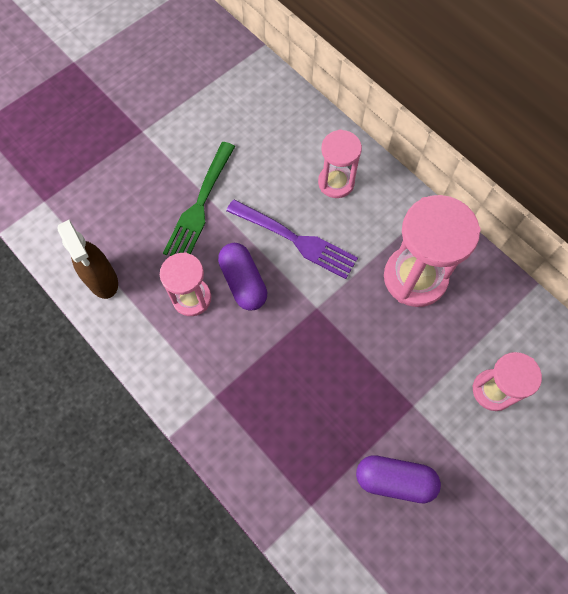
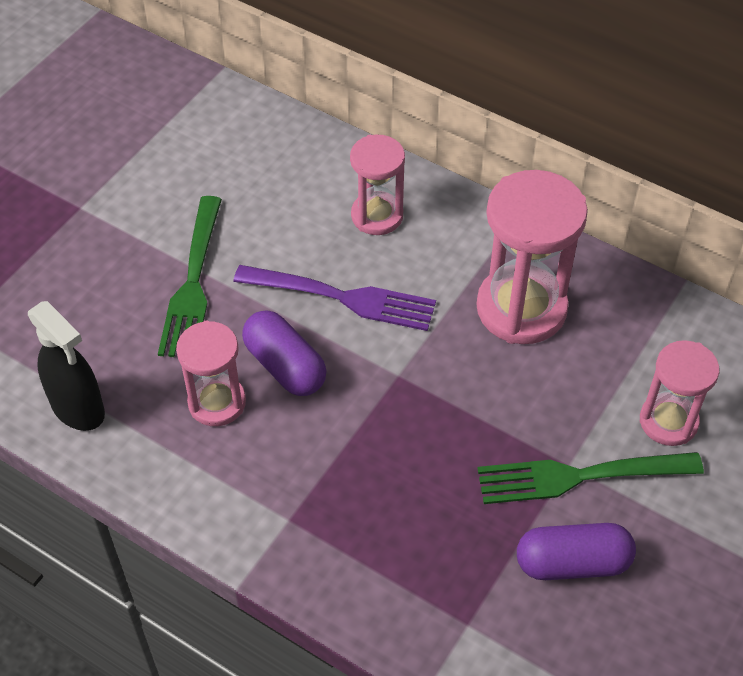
camera: 15 degrees left, 15 degrees down
brown spray bottle [58,220,118,299] -> black spray bottle [28,301,105,431]
none -> green fork [477,452,704,504]

